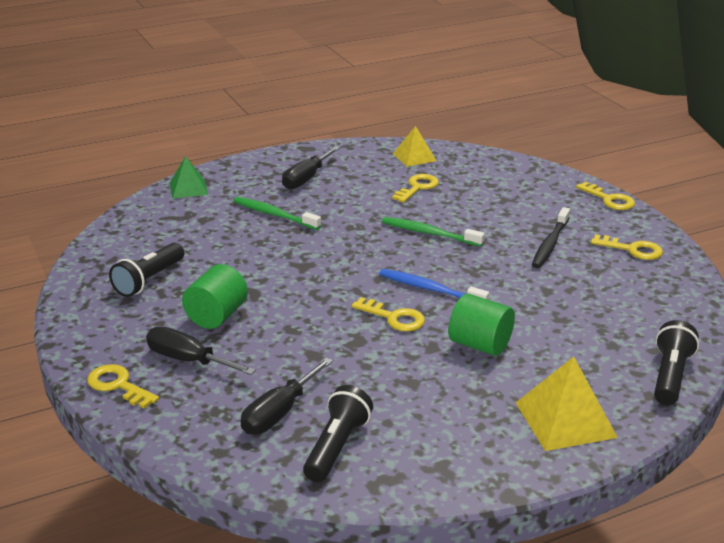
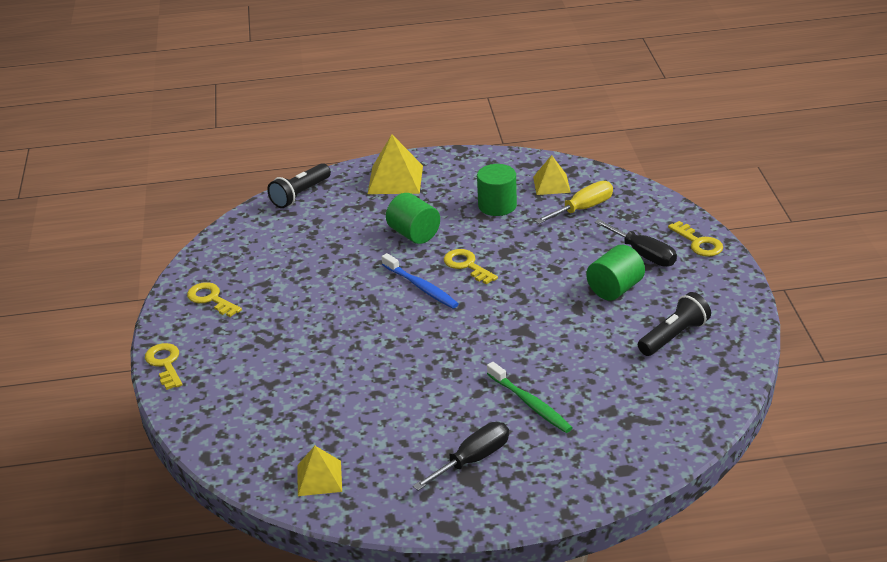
camera: 160 degrees left, 5 degrees up
green pyramid [169,156,208,199] -> none
black screwdriver [241,357,333,435] -> yellow screwdriver [535,181,613,224]
black flashlight [303,385,373,482] -> yellow pyramid [533,155,571,195]
green toothbrush [382,217,485,246] -> none
yellow key [392,174,439,203] -> none
black toothbrush [532,207,570,268] -> none
none -> green cylinder [477,164,517,216]

